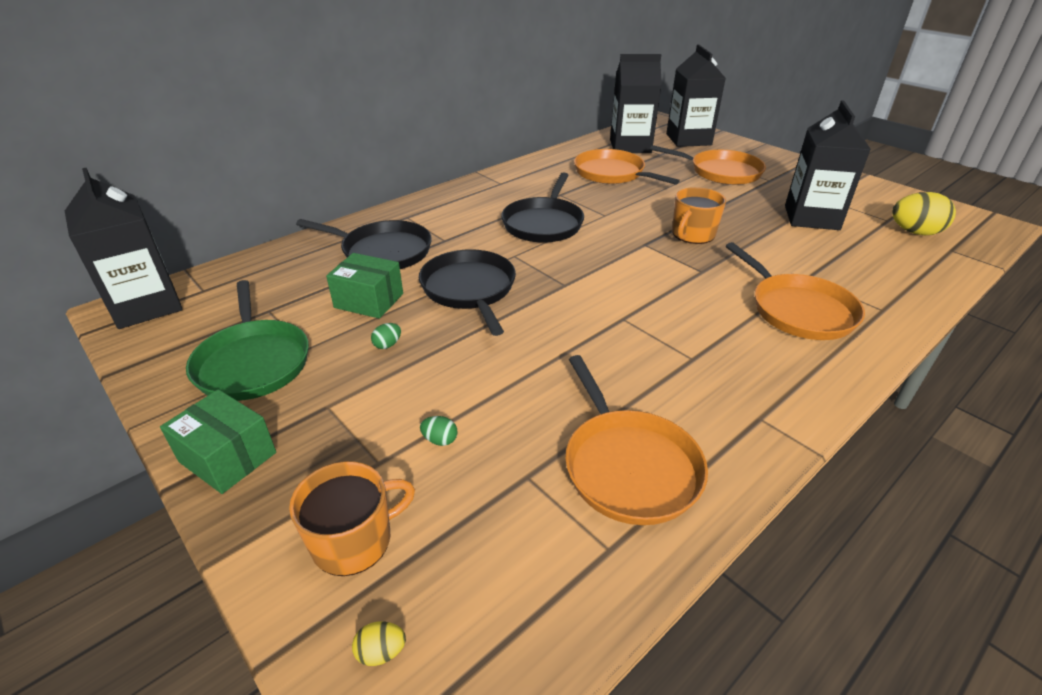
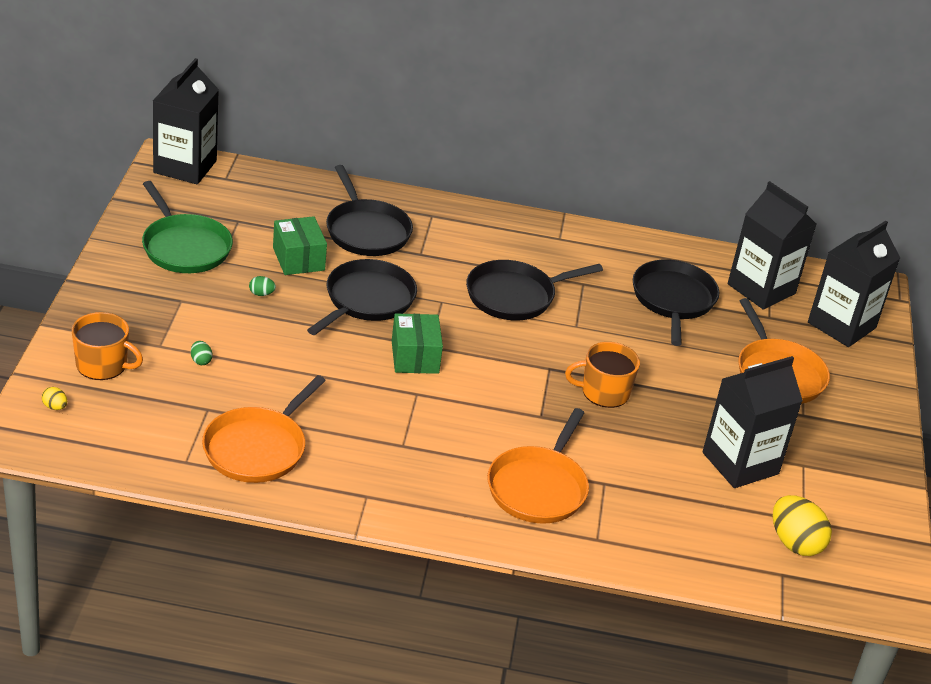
camera: 45 degrees right, 0 degrees up
green box [160,389,276,494] -> green box moved to [392,313,443,374]
green pan [186,280,309,401] -> green pan turned 60 degrees counterclockwise [142,181,233,273]
orange pan [574,149,680,185] -> black pan [633,260,720,346]

